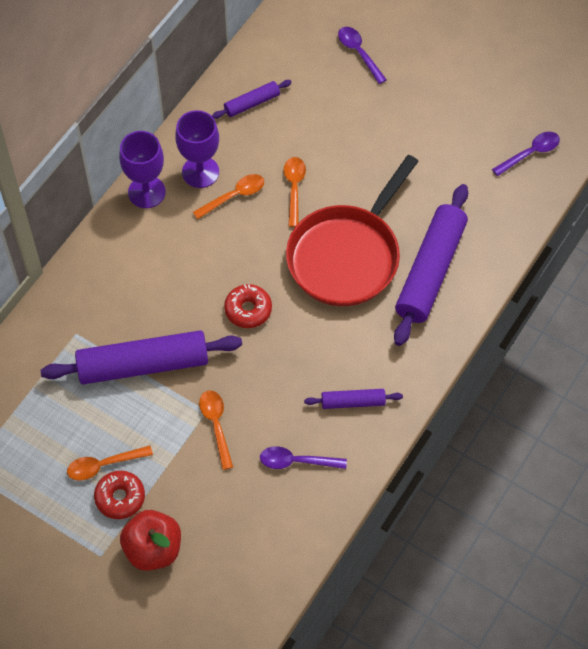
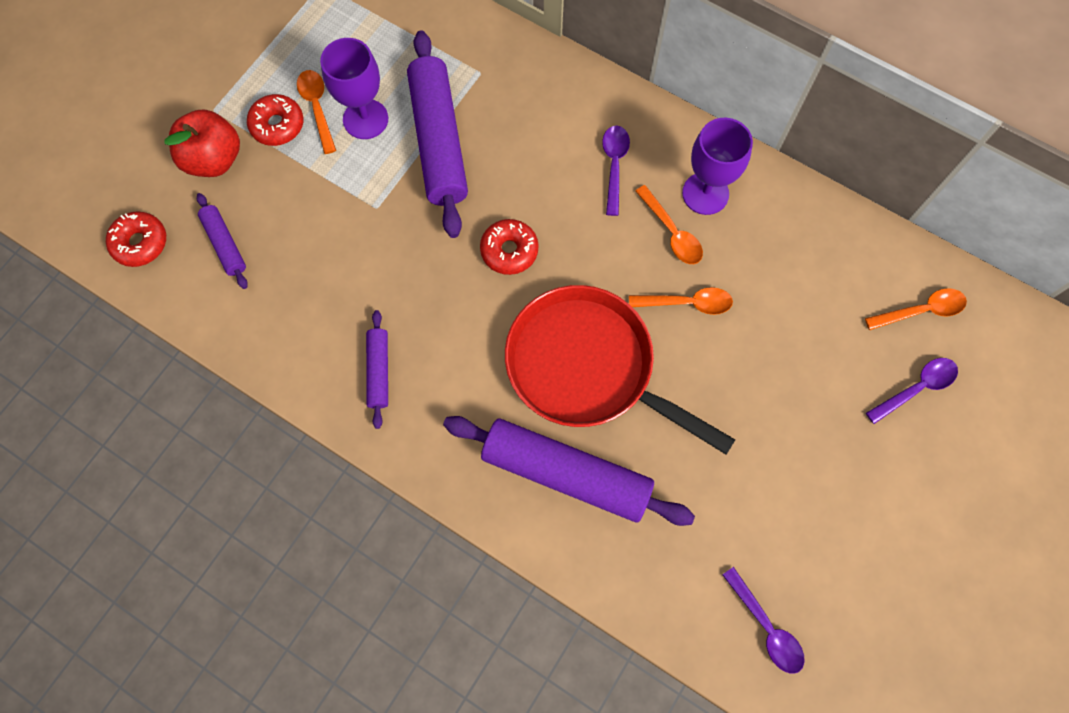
camera: 90 degrees right, 10 degrees up
purple goblet [119,131,166,208] -> purple goblet moved to [320,38,388,139]
orange spoon [199,390,233,470] -> orange spoon moved to [865,288,967,330]
purple rolling pin [212,80,292,119] -> purple rolling pin moved to [197,193,248,289]
purple spoon [260,446,347,469] -> purple spoon moved to [602,126,630,216]
none -> red donut [106,211,166,267]

